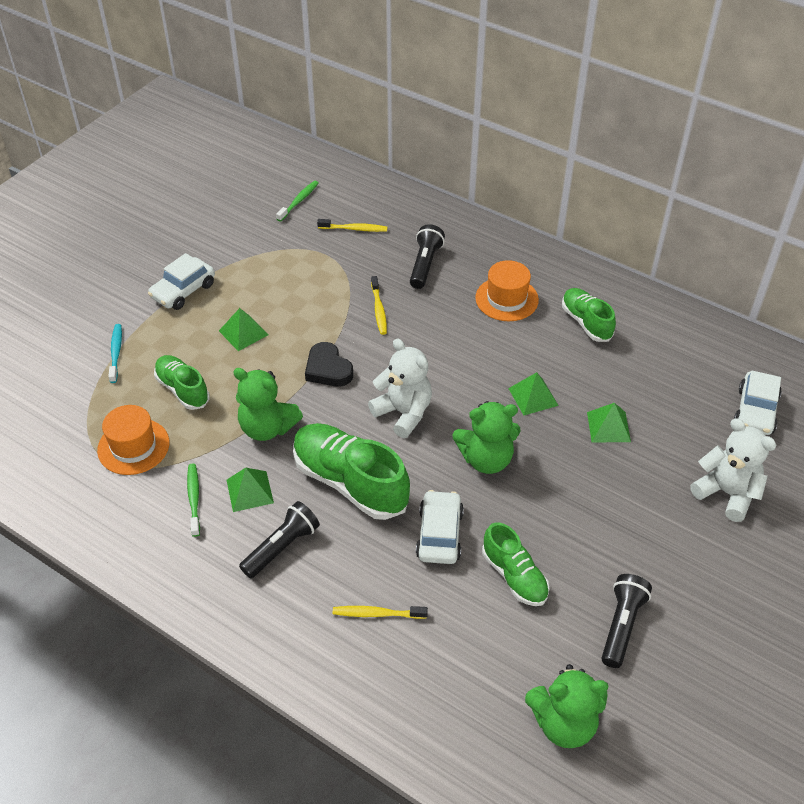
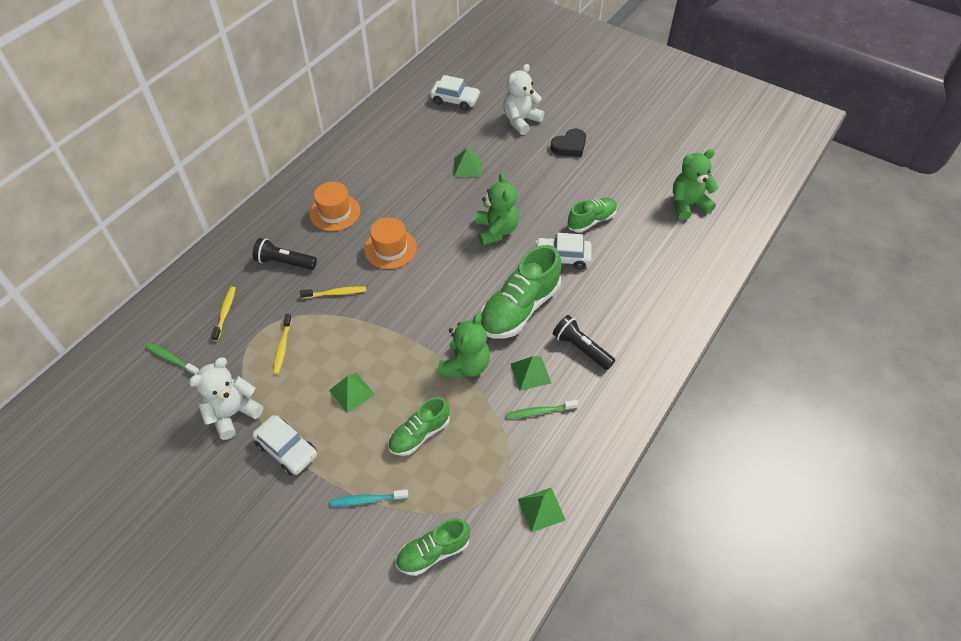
camera: 90 degrees left, 5 degrees up
orange hat [97,405,169,475] -> orange hat moved to [364,217,417,269]
black heart [305,342,353,387] -> black heart moved to [551,129,586,157]
yellow toothbrush [333,606,428,619] -> yellow toothbrush moved to [273,314,292,374]
white teddy bear [368,338,432,438] -> white teddy bear moved to [189,358,264,440]
green pyramid [508,372,559,415] -> green pyramid moved to [518,488,565,532]
green teddy bear [525,664,608,748] -> green teddy bear turned 105 degrees counterclockwise [673,149,718,220]
green shoe [562,288,616,342] -> green shoe moved to [396,518,470,576]
black flashlight [602,574,652,668] -> none

